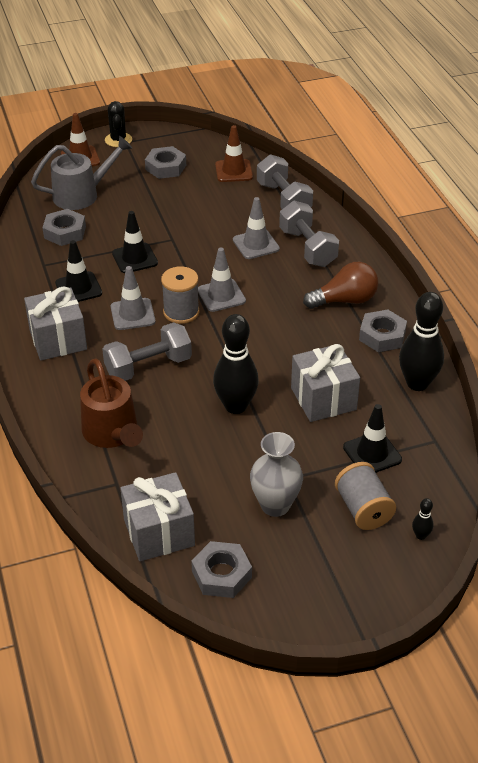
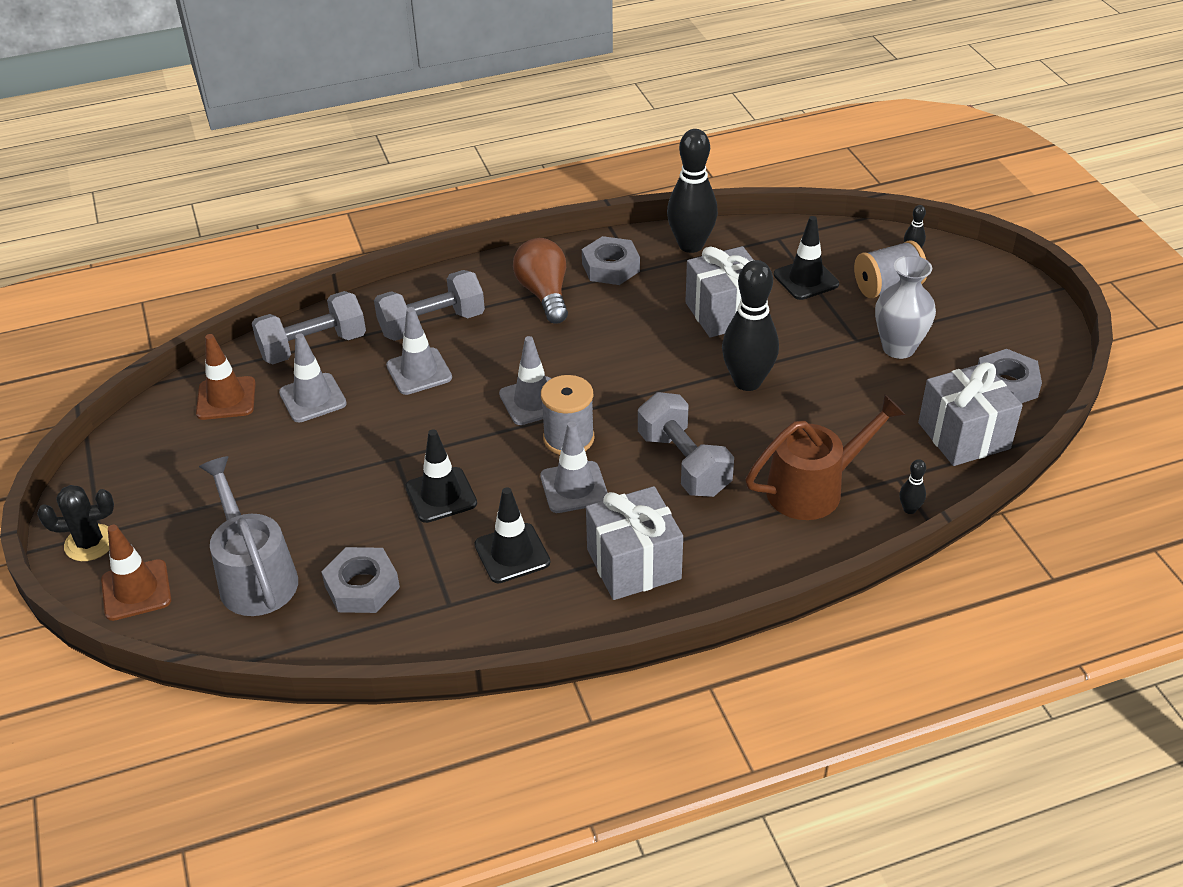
camera: 90 degrees left, 0 degrees up
grey nut [145,146,186,179] -> none
none -> grey traffic cone [279,333,347,422]
none -> black bowling pin [899,459,926,514]

